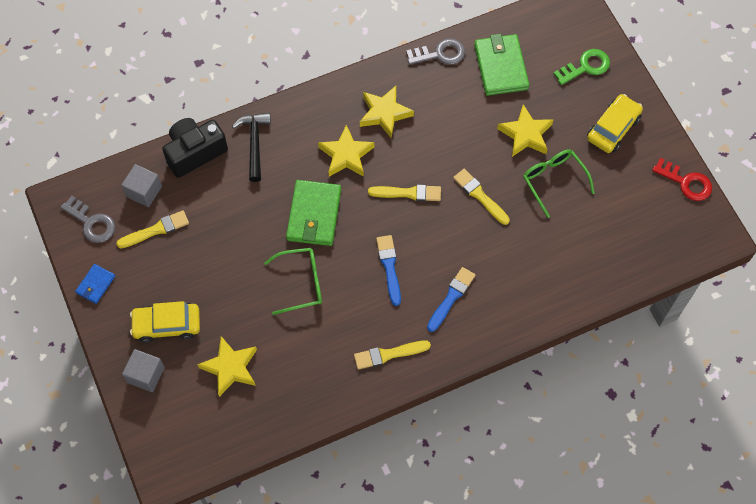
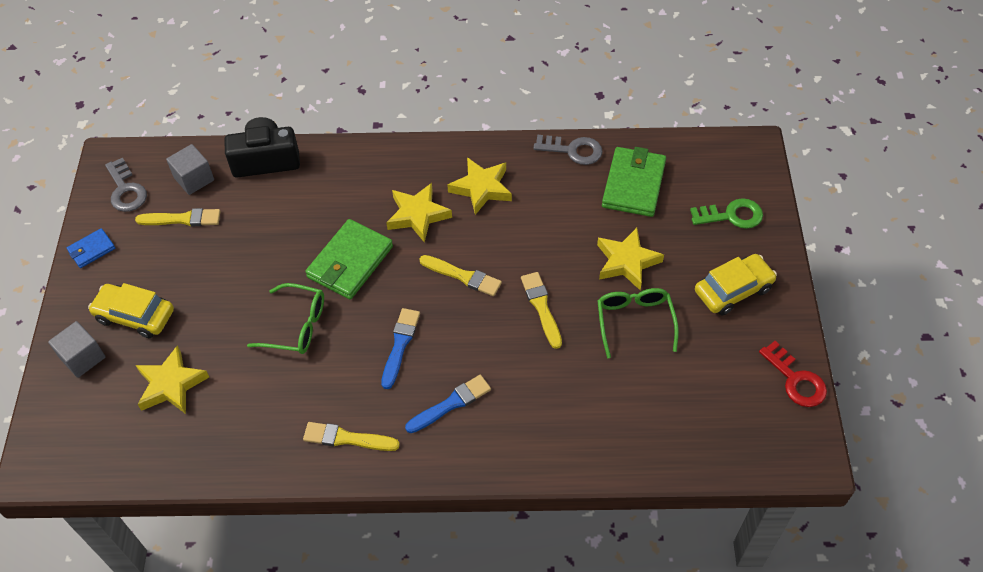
camera: 25 degrees right, 10 degrees down
black hammer [232,113,271,182] -> none

